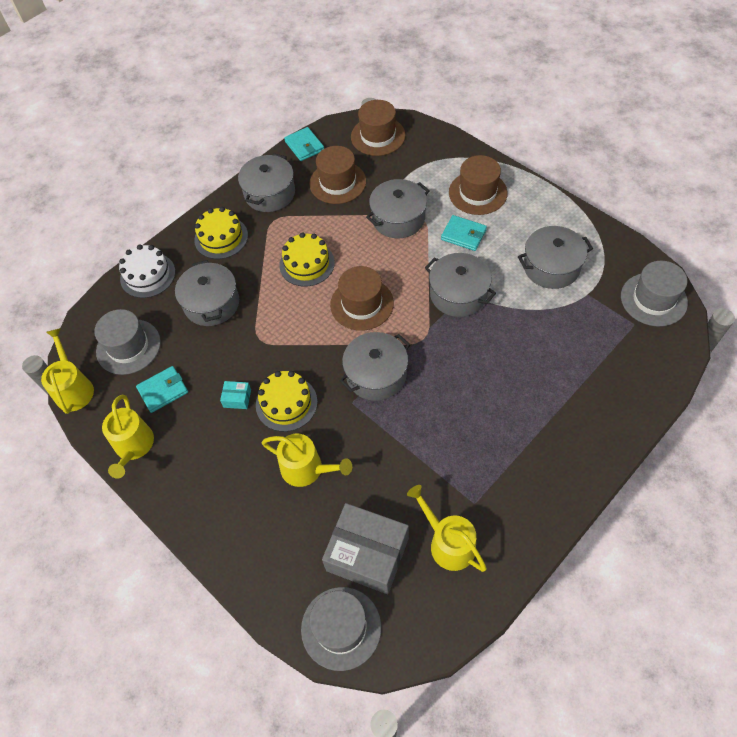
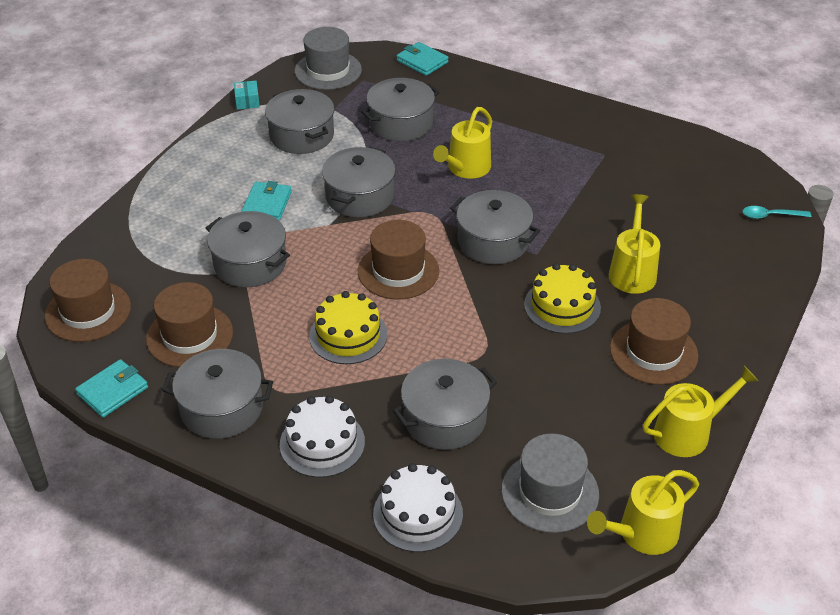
camera: 110 degrees left, 15 degrees down
turquoise wallet [136,366,188,413] -> turquoise wallet moved to [397,42,449,76]
yellow cake [194,207,248,259] -> white cake [280,395,365,478]
turquoise box [220,381,251,409] -> turquoise box moved to [234,81,260,110]
grey hat [301,587,381,671] -> turquoise spoon [743,206,811,219]
grey box [322,503,409,594] -> none
yellow watering can [407,485,487,572] -> yellow watering can moved to [433,107,492,179]
brown hat [449,155,508,215] -> brown hat moved to [610,298,698,385]
none -> grey pot [361,78,440,142]

